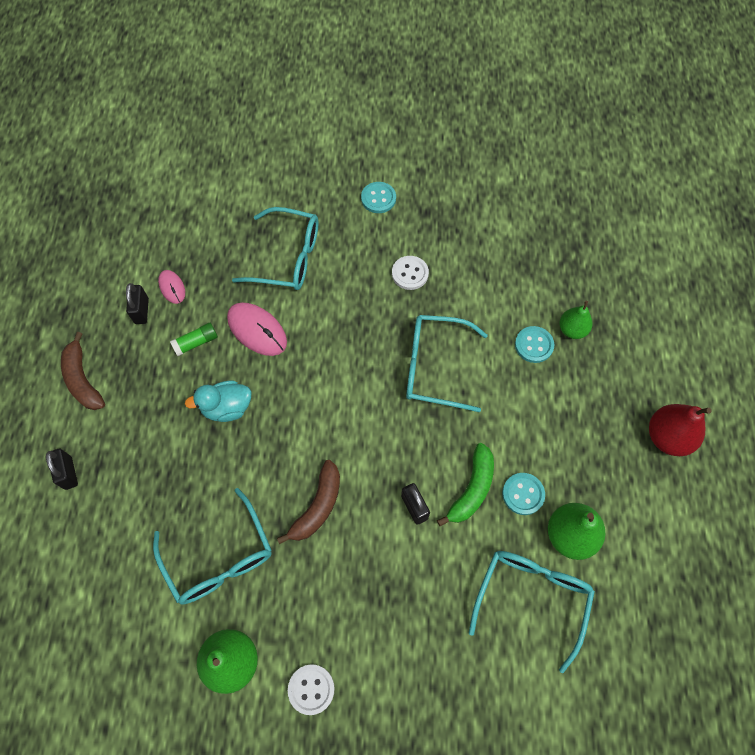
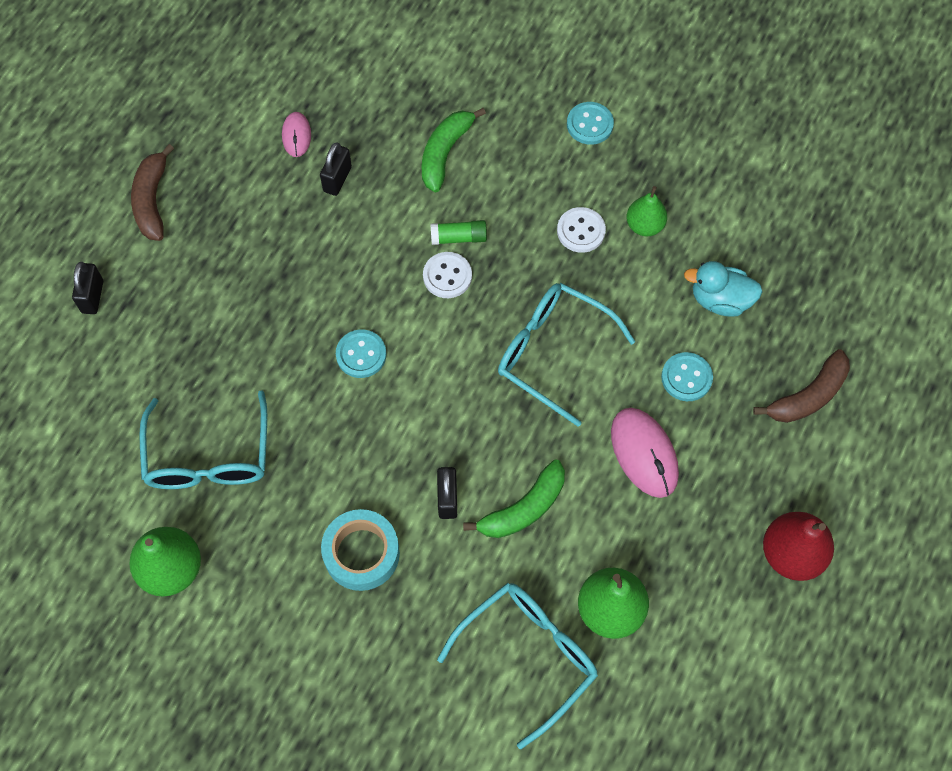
camera: 25 degrees right, 0 degrees up
black padlock [126,283,149,324] -> black padlock moved to [320,143,352,196]
green glue stick [170,323,218,356] -> green glue stick moved to [430,220,487,245]
turquoise duck [185,381,251,422] -> turquoise duck moved to [684,261,763,317]
pink mouse [227,303,287,356] -> pink mouse moved to [611,408,679,498]
turquoise glasses [232,207,318,290] -> green banana [422,108,486,192]
brown banana [277,460,340,544] -> brown banana moved to [753,349,850,423]
white button [288,664,335,715] -> white button moved to [423,252,472,298]
turquoise button [502,473,545,515] -> turquoise button moved to [336,330,386,378]
green pear [559,301,593,339] -> green pear moved to [626,186,667,236]
none -> turquoise tape [321,509,400,591]

